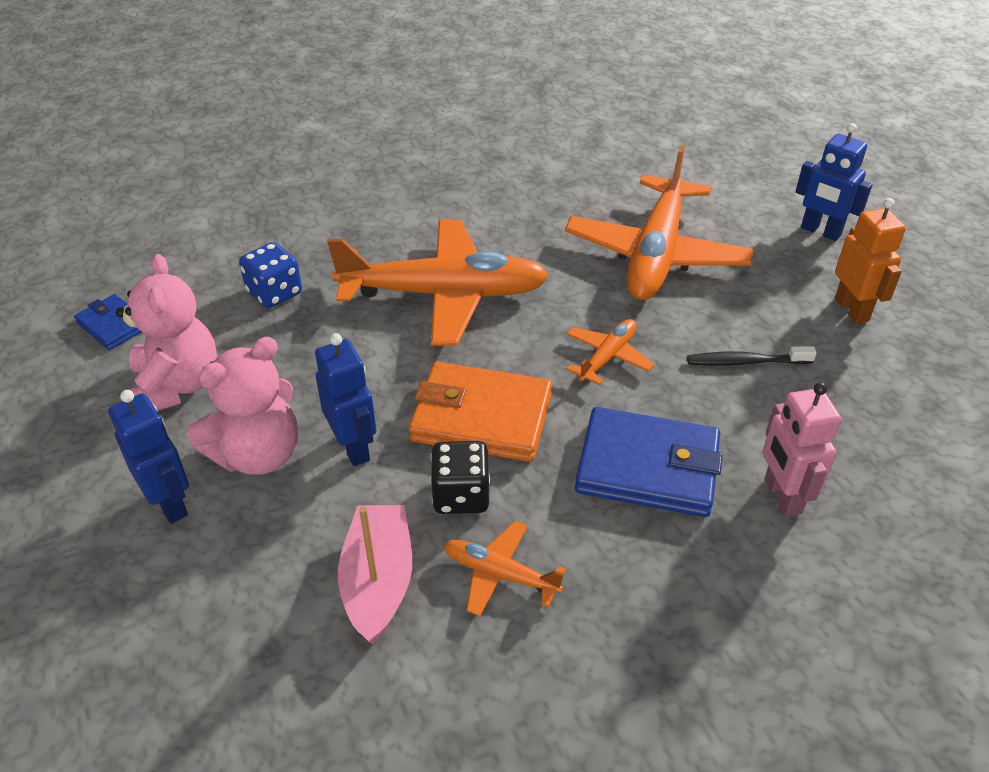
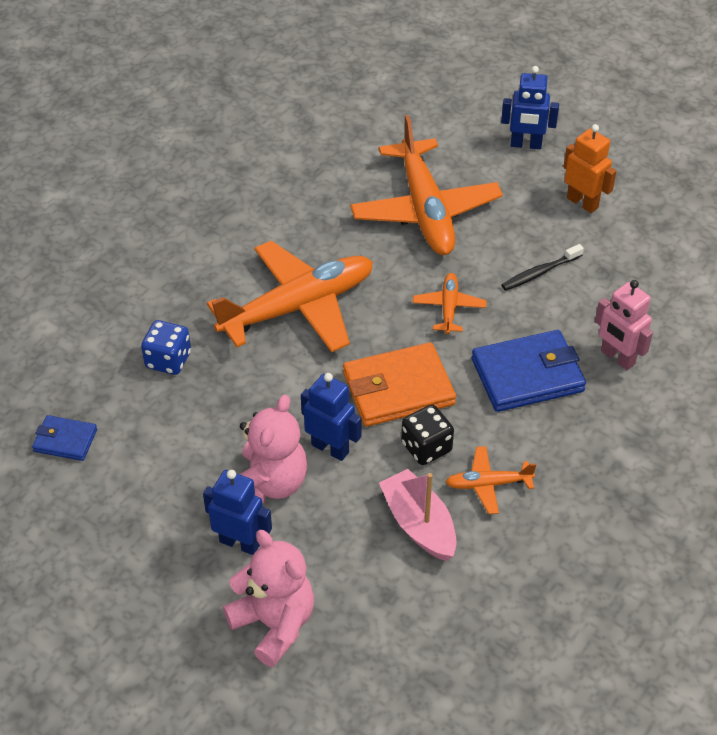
camera: 30 degrees left, 5 degrees up
pink teddy bear [116,254,217,411] -> pink teddy bear moved to [223,530,314,667]

